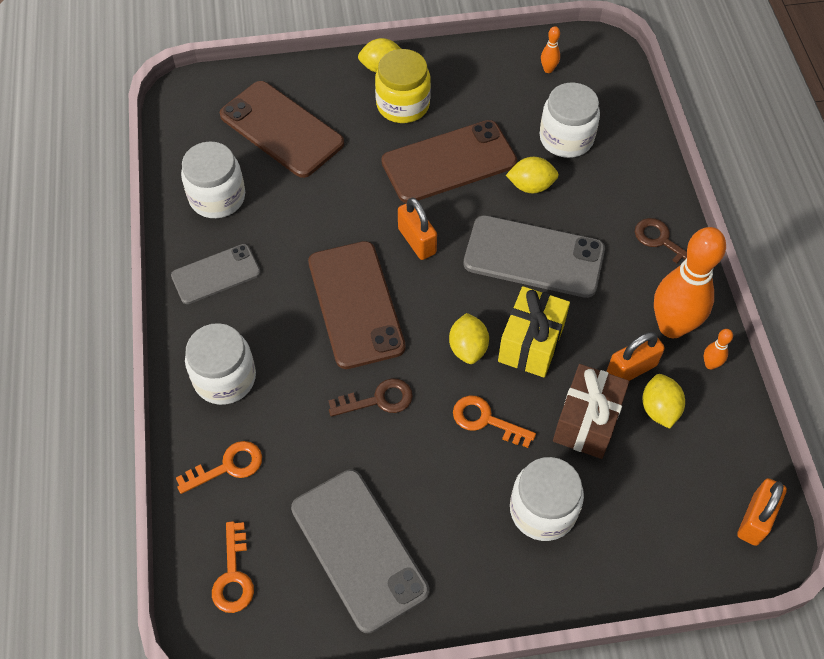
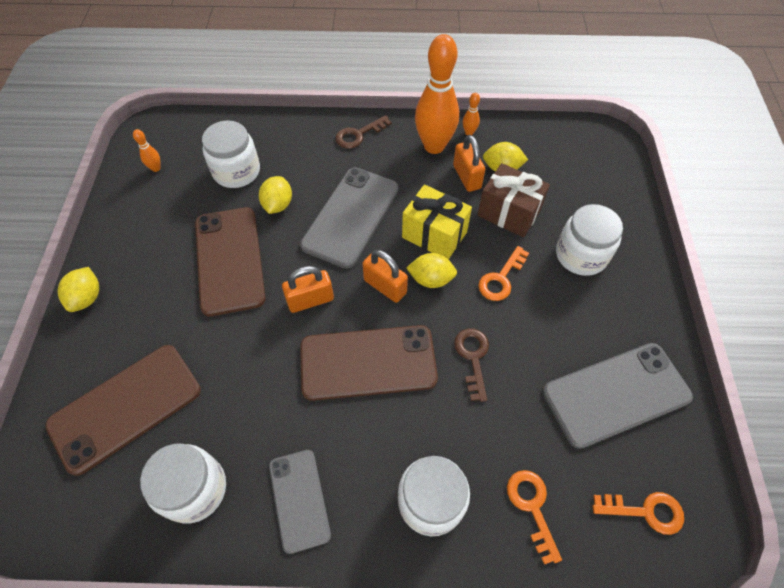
camera: 80 degrees left, 0 degrees up
yellow jar [375,49,431,123] -> none
orange padlock [737,478,787,546] -> orange padlock moved to [362,250,408,303]

